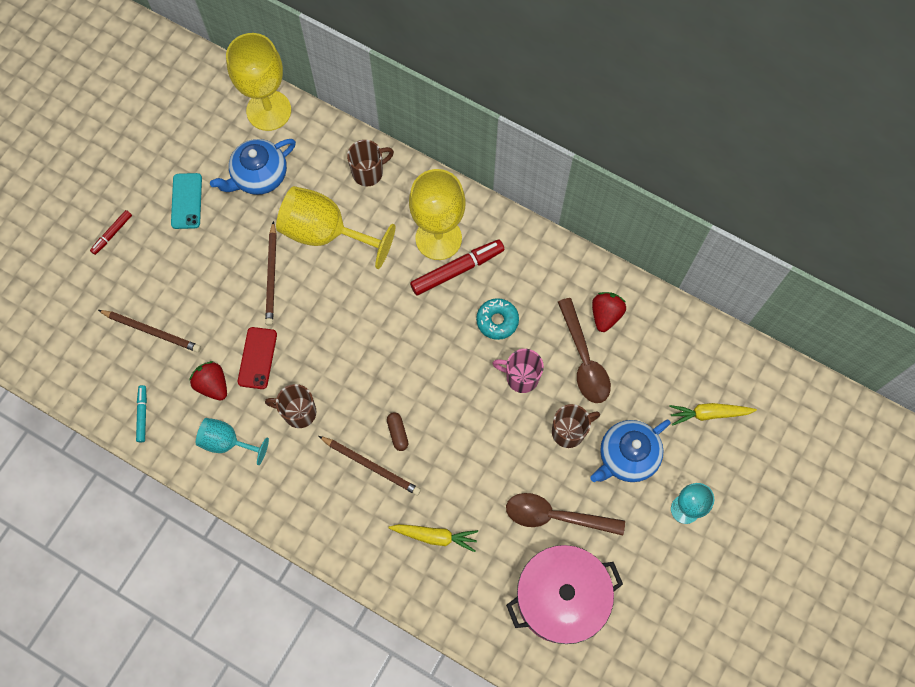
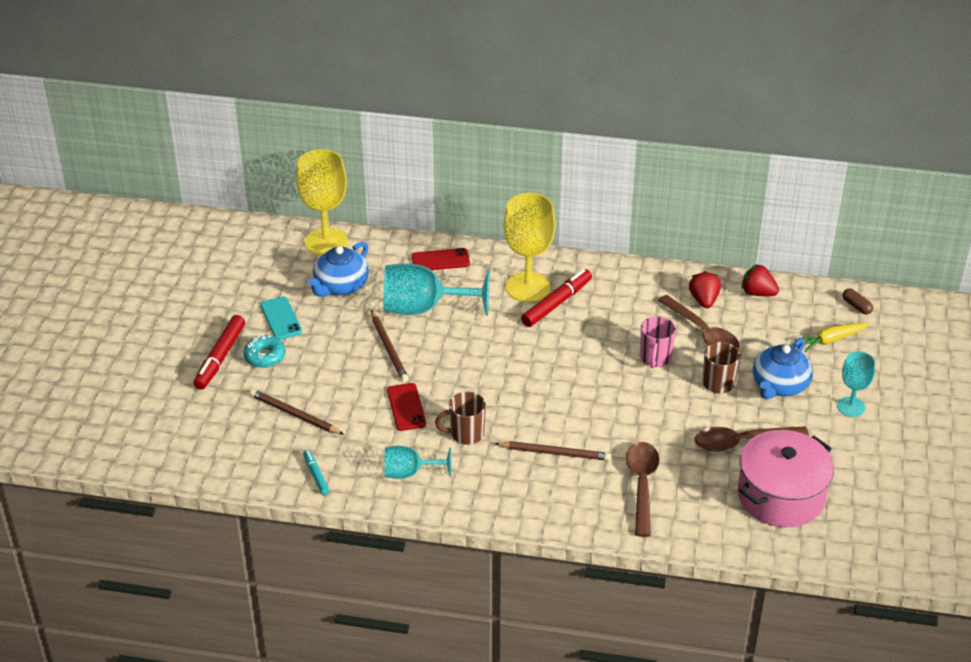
camera: 20 degrees left, 30 degrees down
red marker [90,210,132,255] -> red marker [194,315,245,390], size x1.83
brown pencil [98,310,201,352] -> brown pencil turned 150 degrees counterclockwise [250,389,344,435]
red strawberry [189,361,227,401] -> red strawberry moved to [742,264,779,296]
yellow goblet [276,186,396,269] -> turquoise goblet [383,263,490,315]
brown mug [347,140,394,186] -> red phone [412,248,470,270]
brown capsule [387,412,408,451] -> brown capsule moved to [843,289,873,314]
yellow carrot [389,524,478,552] -> brown spoon [626,442,660,537]
turquoise donut [476,298,519,340] -> turquoise donut moved to [243,335,285,368]
pink mug [492,349,544,393] -> pink mug turned 75 degrees counterclockwise [640,316,676,368]

